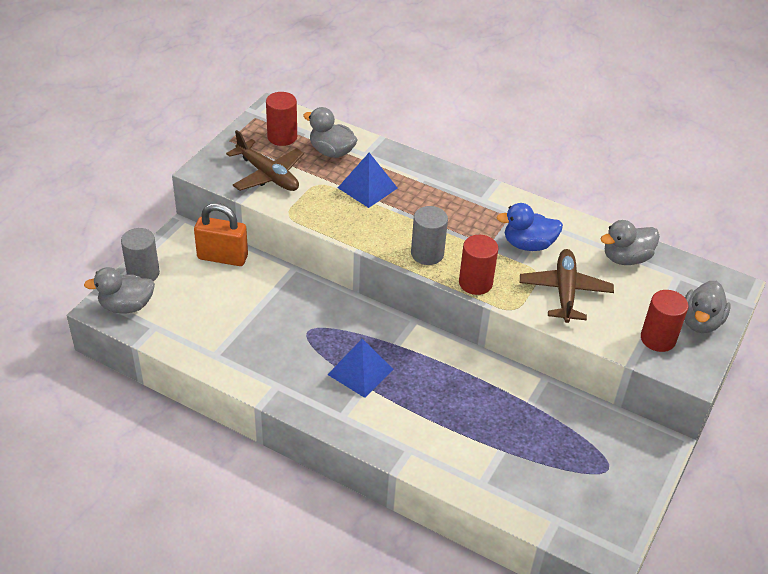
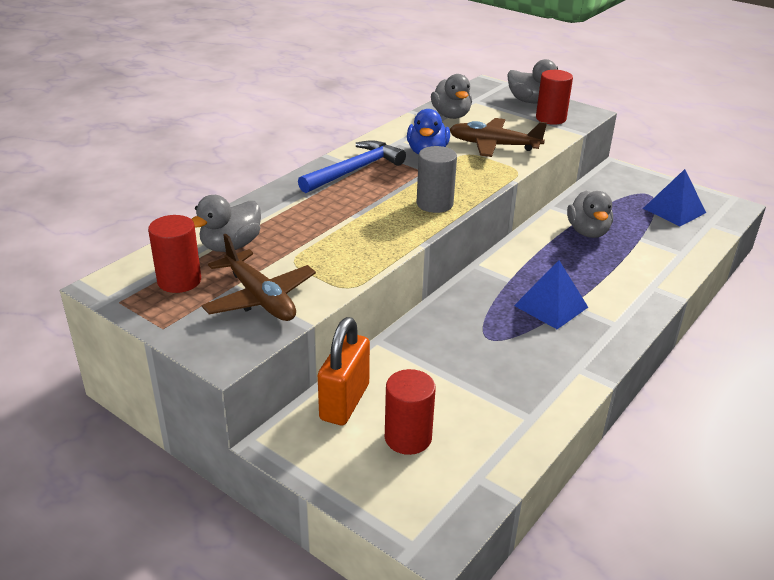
camera: 80 degrees left, 10 degrees down
grey duck [84,267,155,314] -> grey duck moved to [567,191,613,238]
grey cylinder [121,228,160,281] -> none
brown plane [226,130,304,191] -> brown plane turned 90 degrees clockwise [202,234,316,321]
blue pyramid [338,153,398,208] -> blue pyramid moved to [643,169,706,226]
red cylinder [459,235,498,295] -> red cylinder moved to [385,369,436,455]
none -> blue hammer [298,140,406,193]

